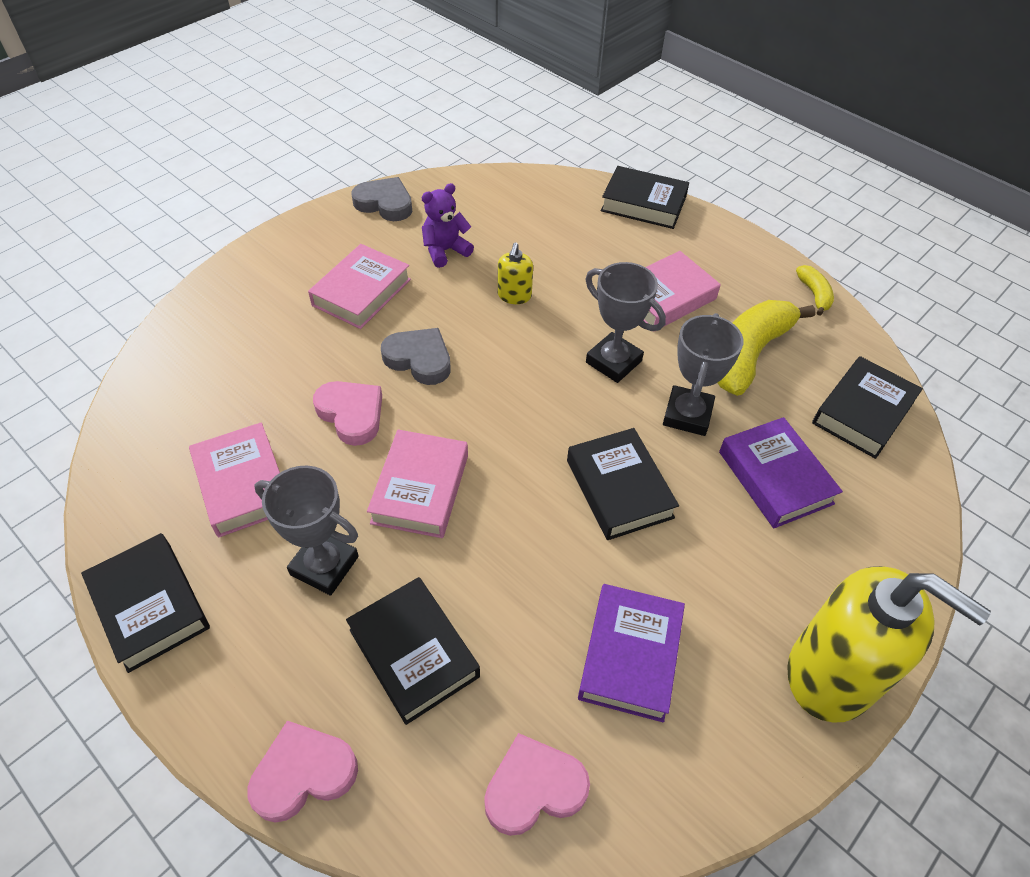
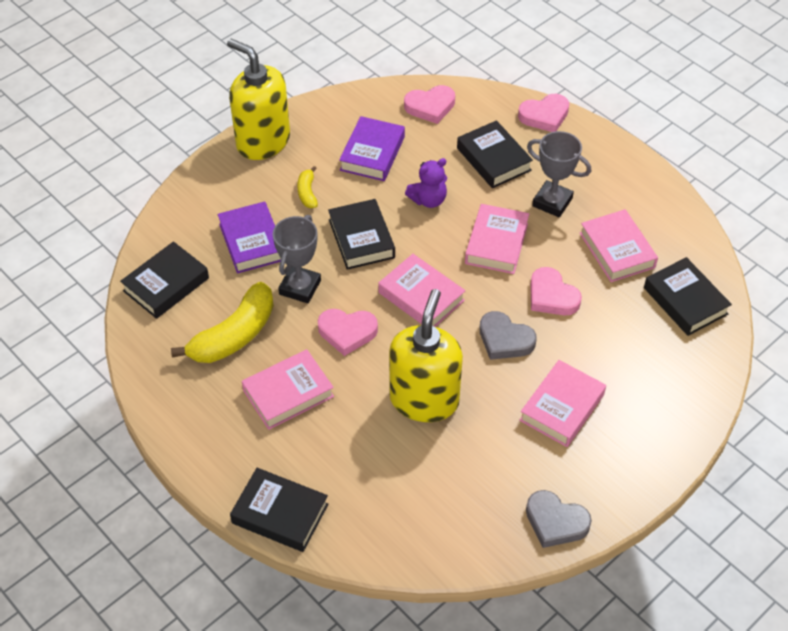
camera: 175 degrees left, 0 degrees up
black book [81,533,210,673] -> black book moved to [644,257,732,336]
purple teddy bear [422,183,474,268] -> purple teddy bear moved to [405,158,447,208]
yellow soap dispenser [498,242,533,304] -> yellow soap dispenser [389,289,463,422], size x2.27
grey trophy [585,262,666,383] -> pink heart [318,309,378,356]
yellow banana [796,265,834,316] -> yellow banana moved to [297,166,318,208]
none -> pink book [378,254,466,327]

